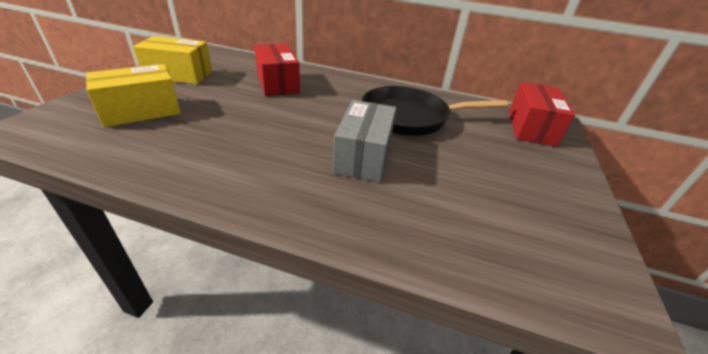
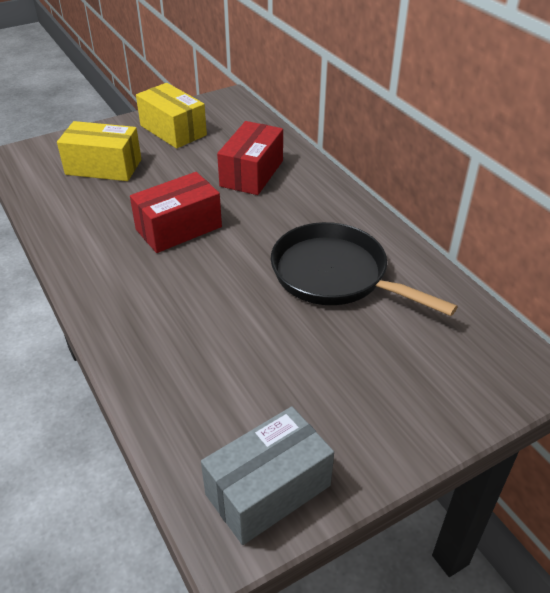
camera: 45 degrees right, 5 degrees up
grey box [333,100,396,182] -> grey box moved to [201,406,334,545]
red box [509,82,575,147] -> red box moved to [130,172,222,253]

